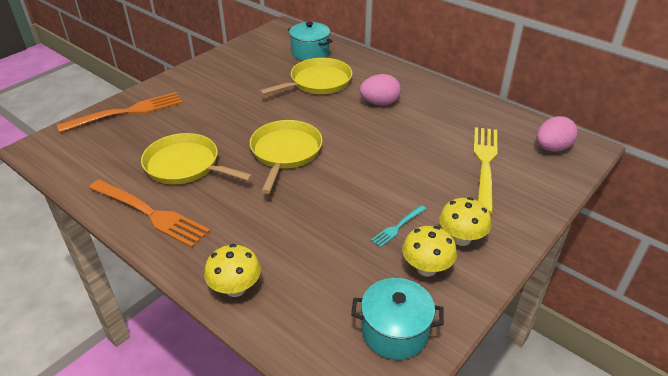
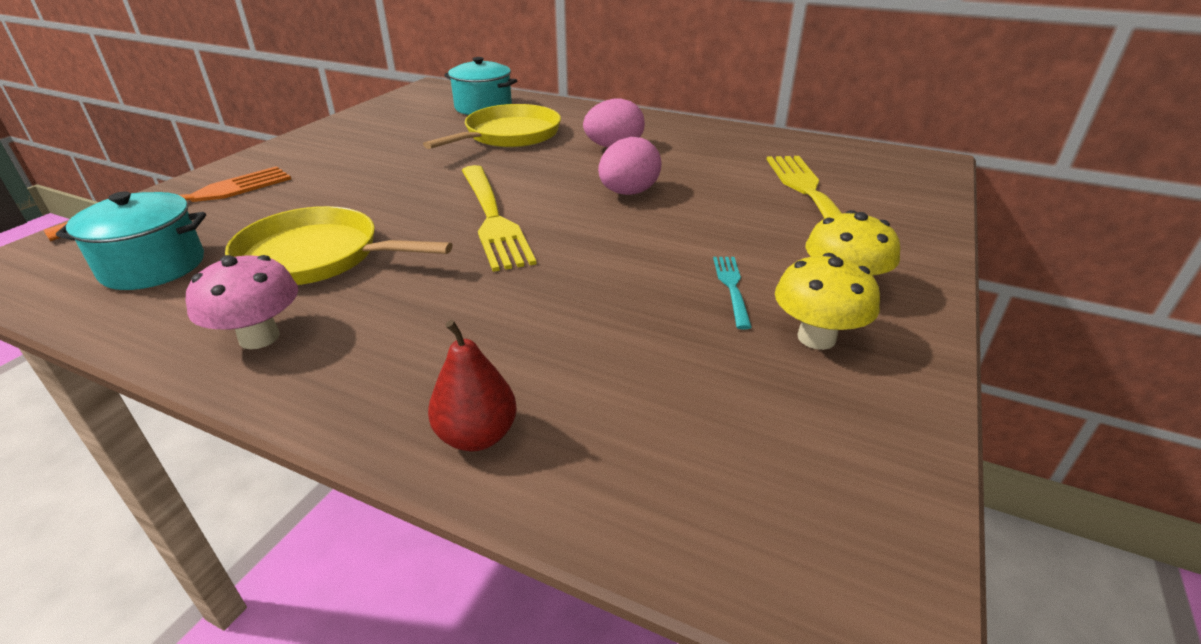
camera: 15 degrees left, 5 degrees down
orange fork [89,179,210,248] -> pink mushroom [186,255,298,349]
yellow mushroom [204,244,261,297] -> red pear [428,320,517,451]
yellow pan [250,120,323,194] -> yellow fork [462,165,536,272]
turquoise pot [351,278,444,360] -> turquoise pot moved to [56,192,206,290]
turquoise fork [371,205,426,247] -> turquoise fork turned 150 degrees clockwise [713,257,752,329]
pink egg [536,116,578,152] -> pink egg moved to [598,137,662,195]

